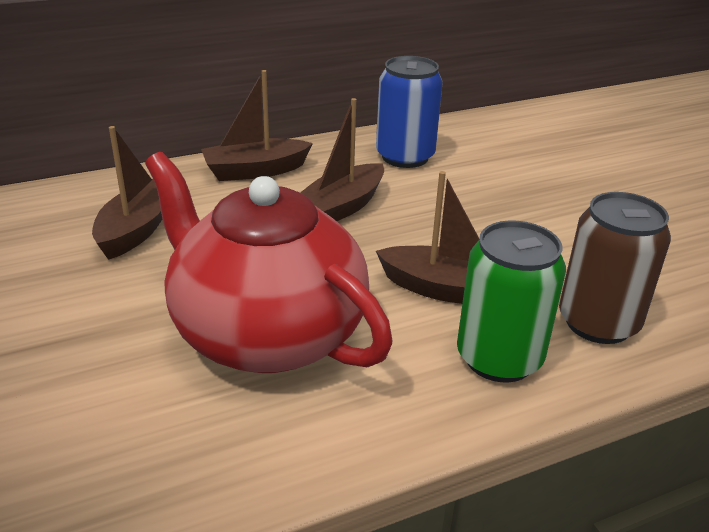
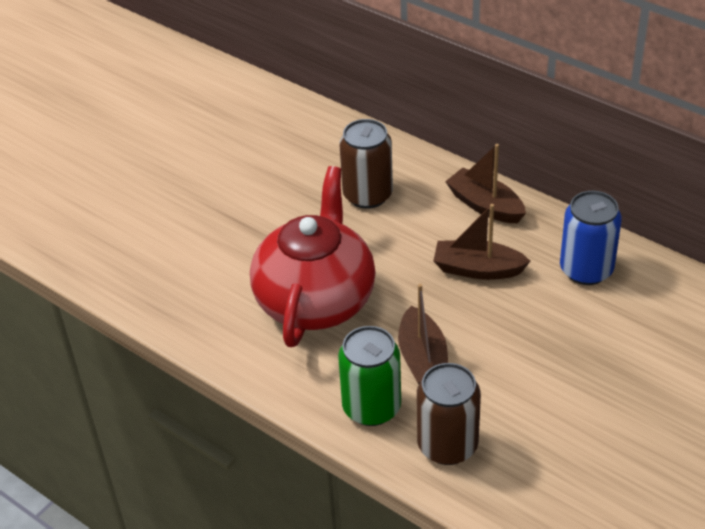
camera: 65 degrees right, 10 degrees up
brown boat [92,126,162,260] -> brown can [339,119,393,209]

